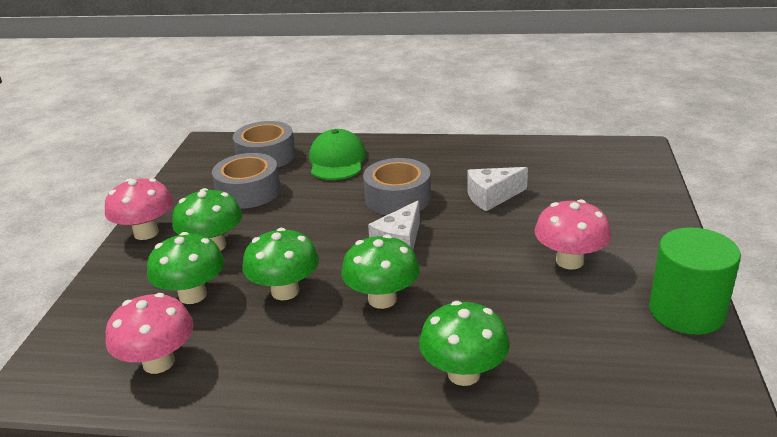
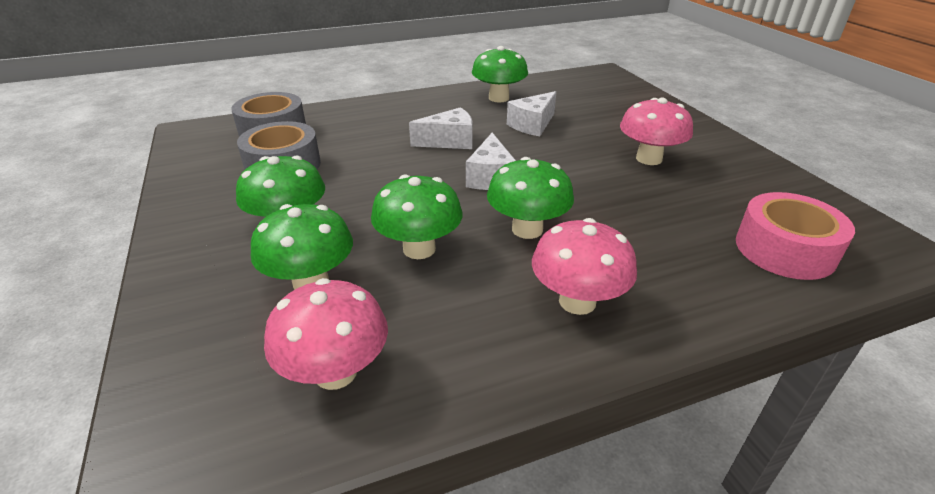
camera: 30 degrees left, 5 degrees up
pink mushroom [105,178,173,240] -> pink mushroom moved to [532,218,637,315]
green cap [309,129,366,180] -> none
grey tape [363,158,431,215] -> white cheese [409,107,473,149]
green mushroom [419,301,510,386] -> green mushroom moved to [472,46,528,102]
green cylinder [649,227,741,335] -> none
none -> pink tape [736,192,855,280]

